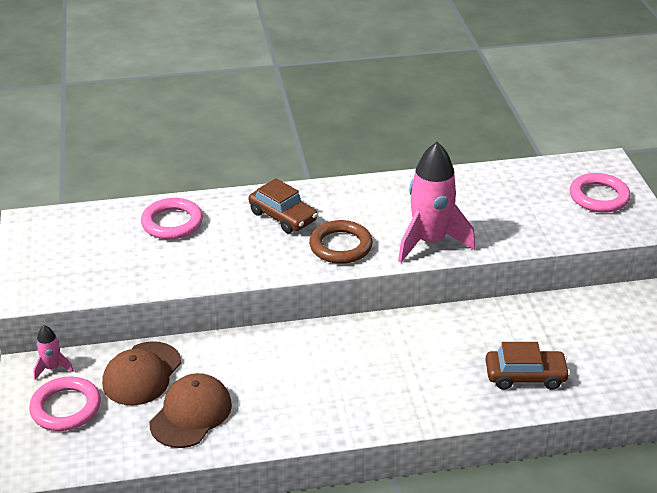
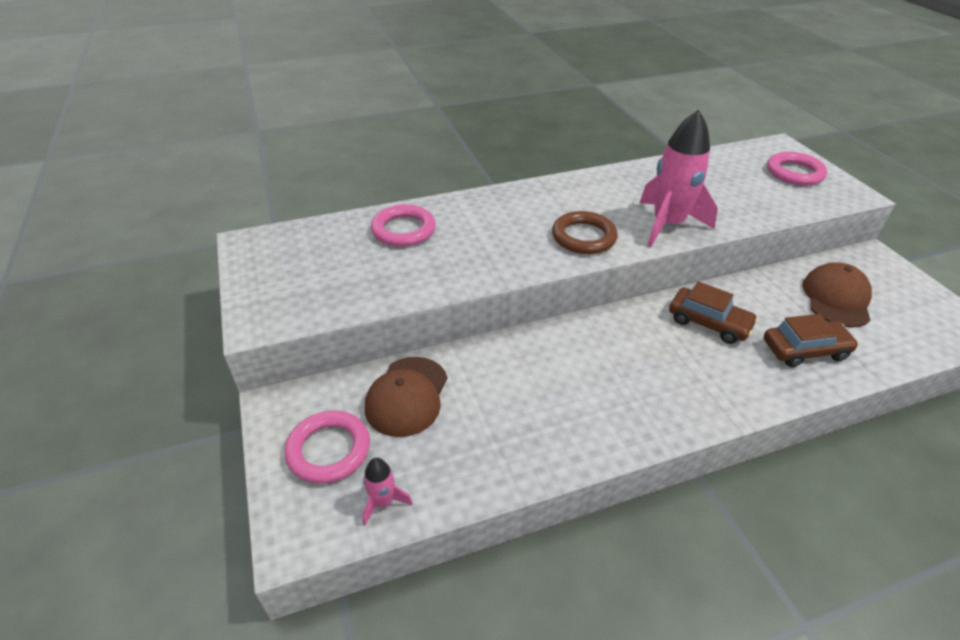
camera: 10 degrees left, 5 degrees up
pink rocket [33,325,74,380] -> pink rocket moved to [363,458,413,526]
brown cap [150,373,232,448] -> brown cap moved to [802,262,872,328]
brown car [249,178,318,233] -> brown car moved to [669,282,758,344]

